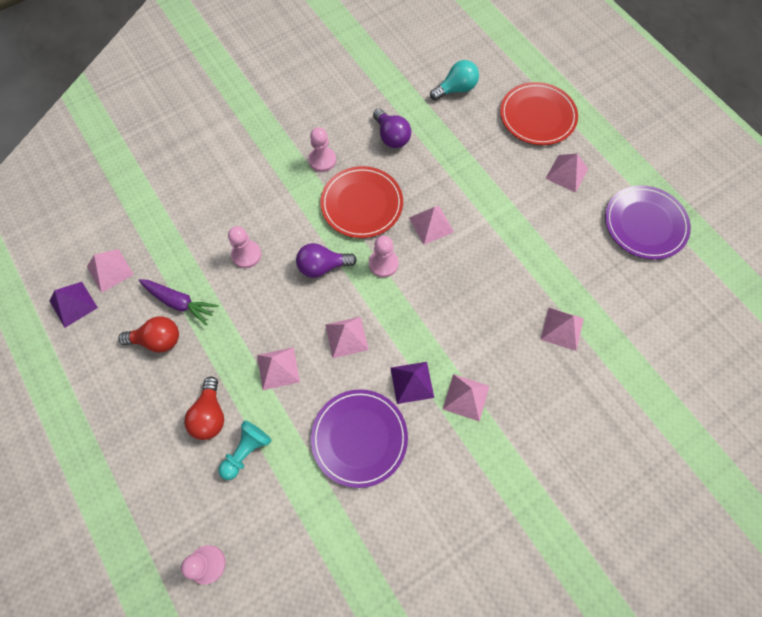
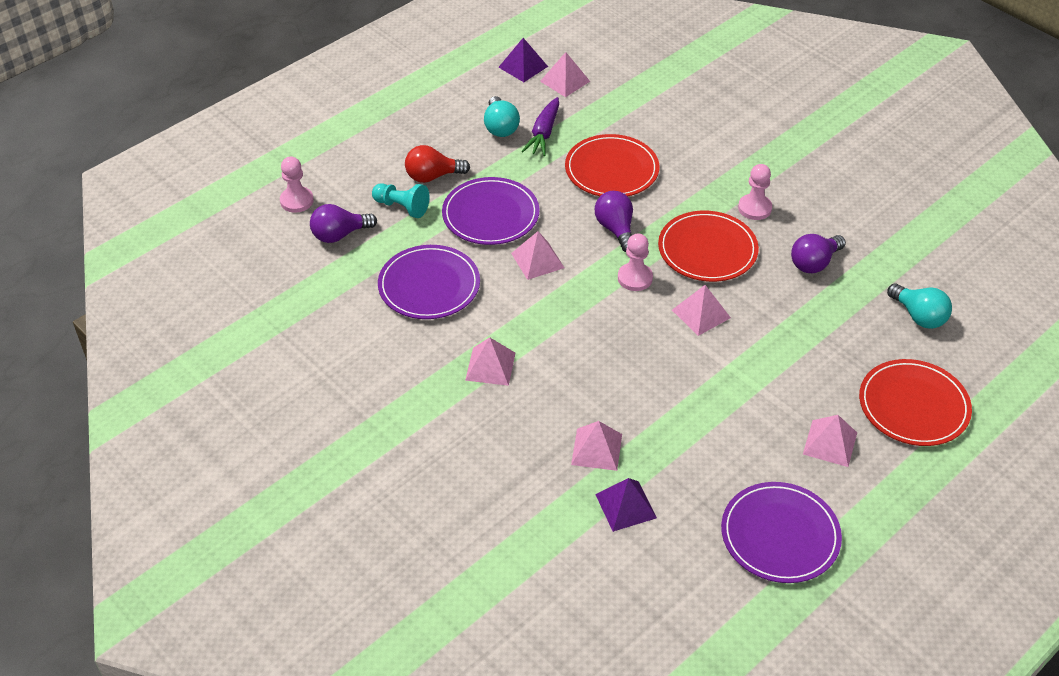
camera: 80 degrees right, 20 degrees down
red light bulb [118,316,179,353] -> turquoise light bulb [484,96,520,137]
pink pawn [228,226,261,268] -> red plate [565,134,659,196]
pink pyramid [257,347,300,390] -> purple plate [442,177,539,245]
purple pyramid [390,362,434,404] -> purple pyramid moved to [595,478,657,532]
none -> purple light bulb [310,204,377,243]

